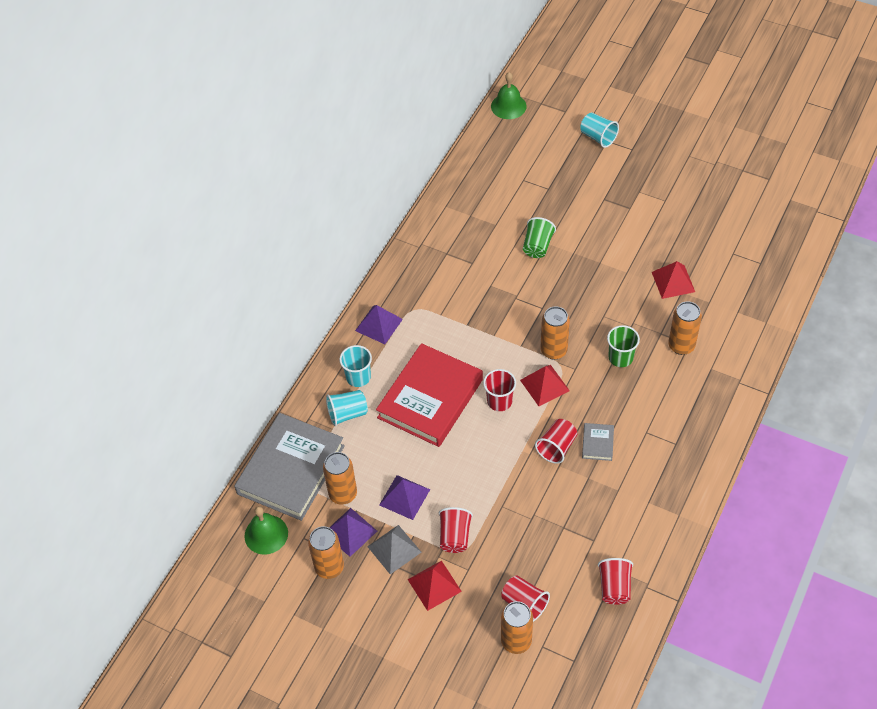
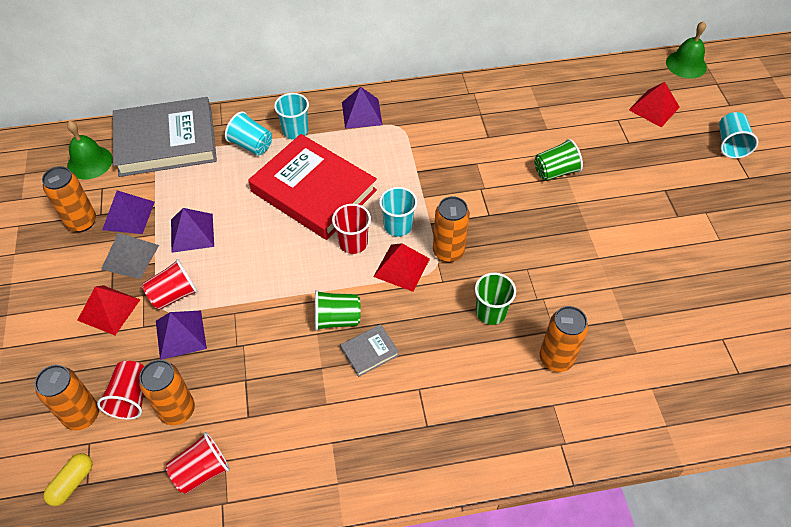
camera: 50 degrees right, 0 degrees up
orange can [323,452,357,505] -> orange can moved to [139,360,195,425]
red book [376,343,483,447] -> red book turned 45 degrees clockwise [249,134,377,240]
red cup [535,419,578,464] -> green cup [315,290,361,331]
red pyramid [652,261,695,299] -> red pyramid moved to [629,82,680,127]
none -> yellow capsule [43,453,92,506]
none -> purple pyramid [156,310,207,360]
none -> turquoise cup [379,187,417,237]

